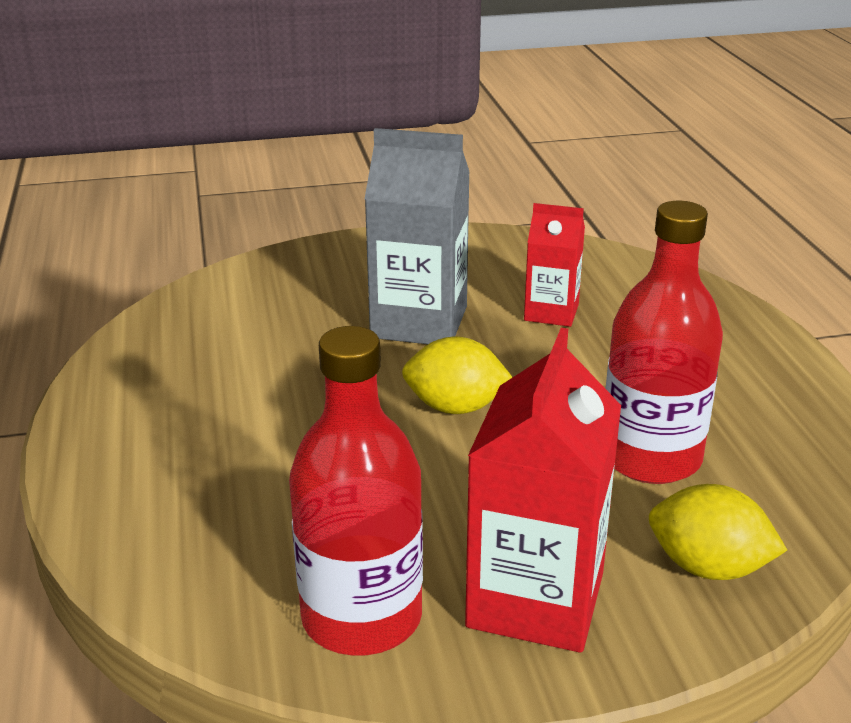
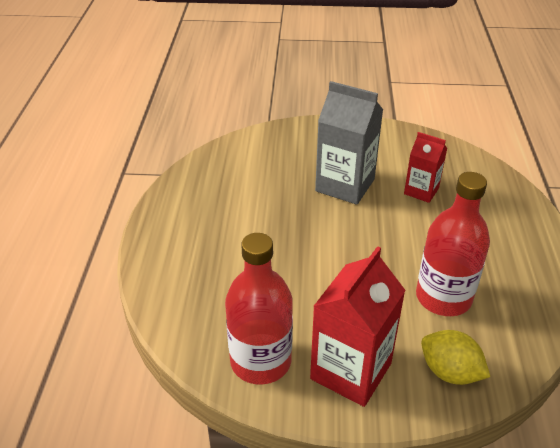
camera: 15 degrees right, 10 degrees up
yellow lemon [402,337,513,414] -> none

